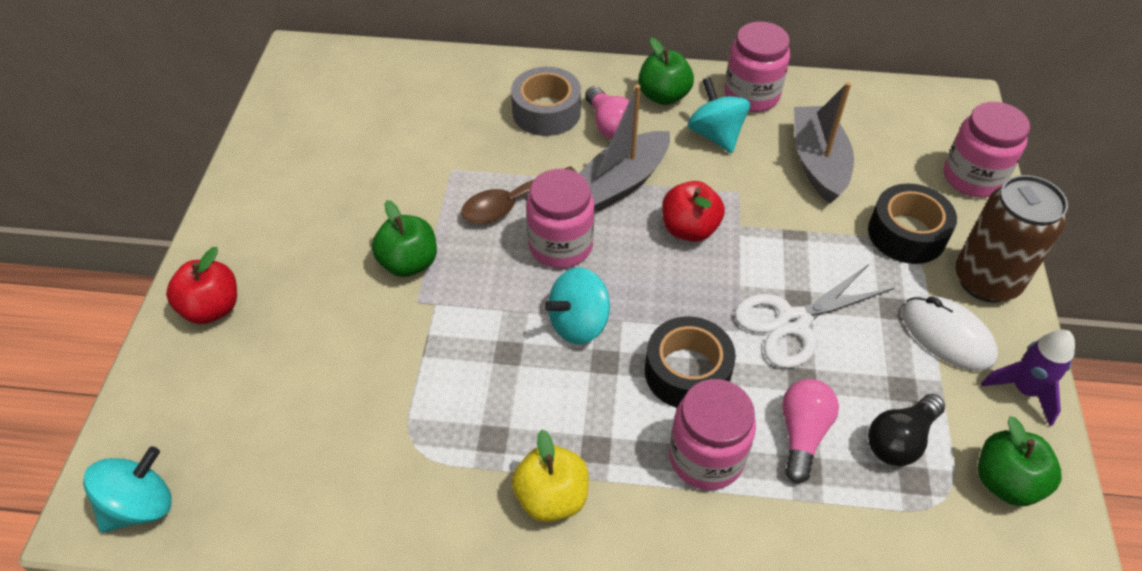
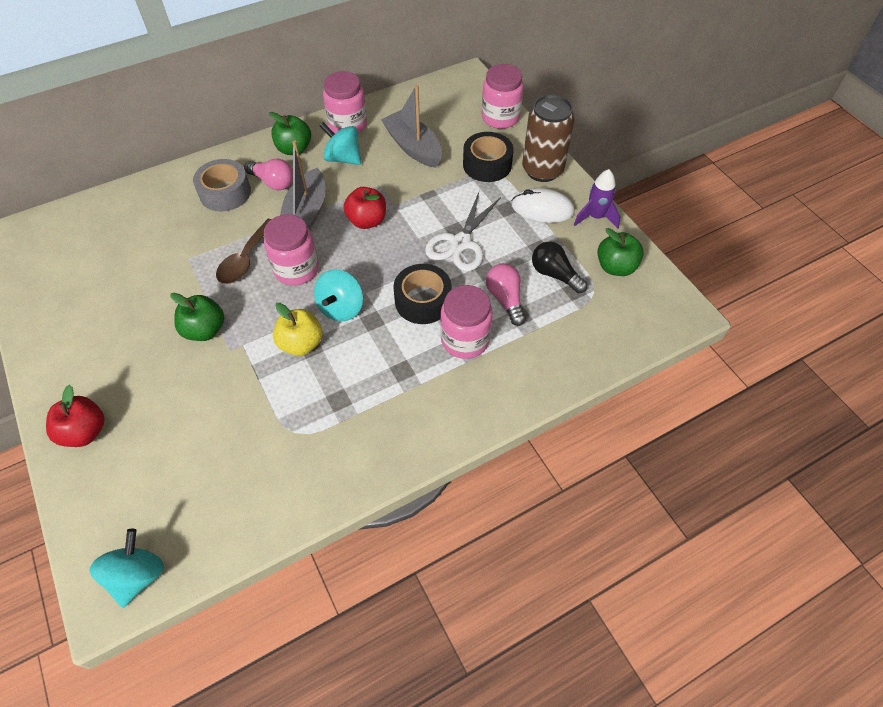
camera: 35 degrees left, 5 degrees up
yellow apple [512,429,589,522] -> yellow apple moved to [273,303,322,356]
black light bulb [868,394,945,466] -> black light bulb turned 120 degrees clockwise [532,241,587,293]

